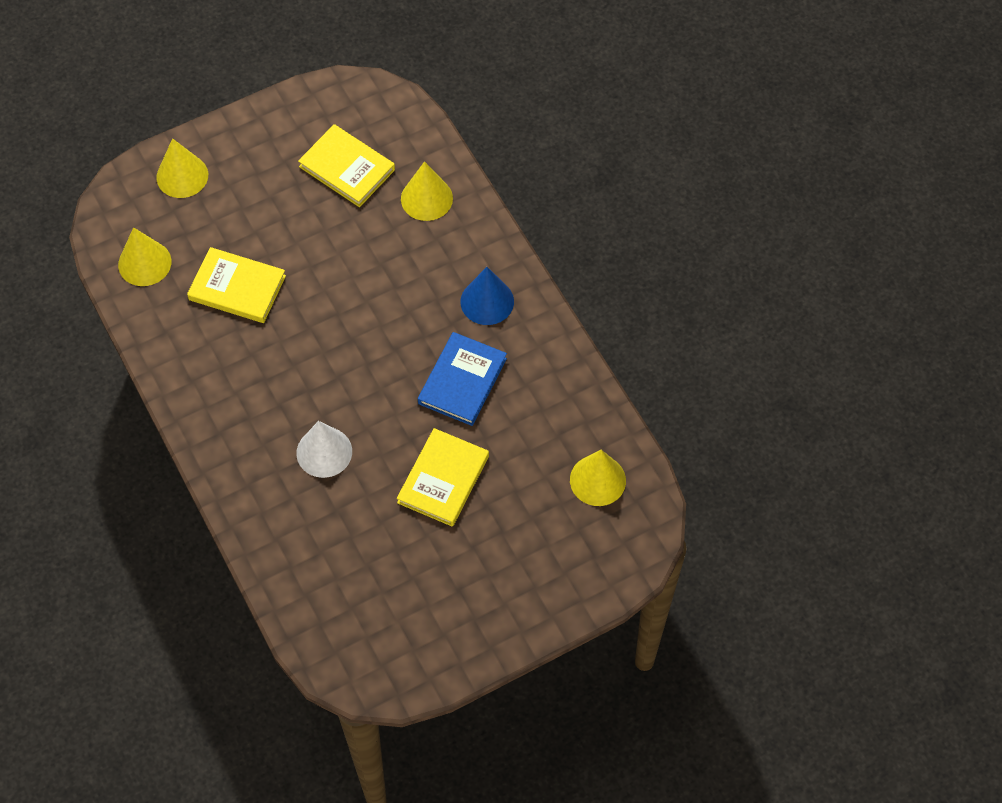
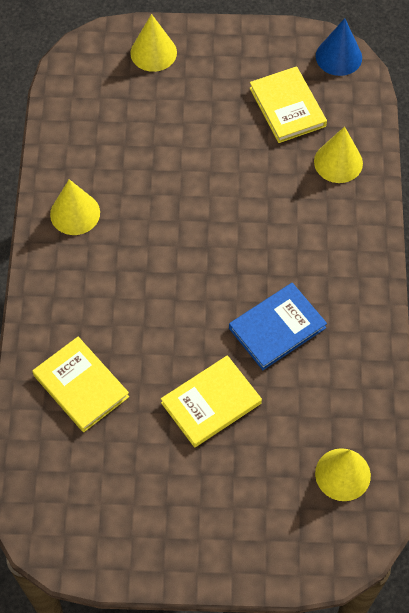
camera: 30 degrees right, 0 degrees up
yellow cone [118,227,171,286] -> yellow cone moved to [50,179,100,235]
yellow book [187,247,286,323] -> yellow book moved to [32,337,129,432]
white cone [296,421,352,478] -> none
blue cone [460,267,514,325] -> blue cone moved to [316,18,362,76]

